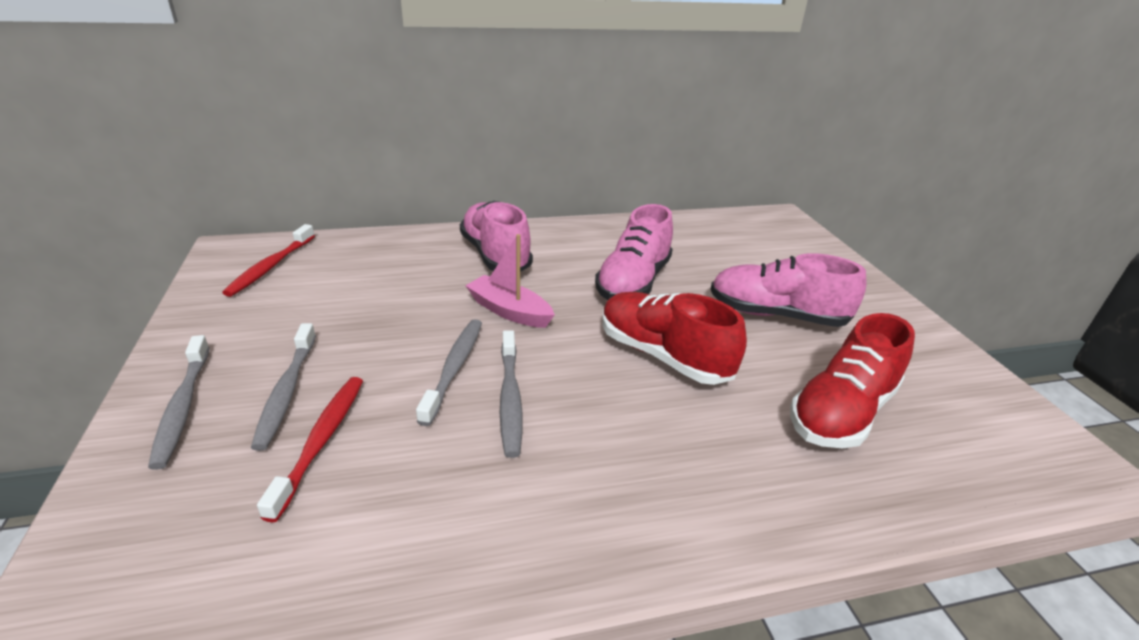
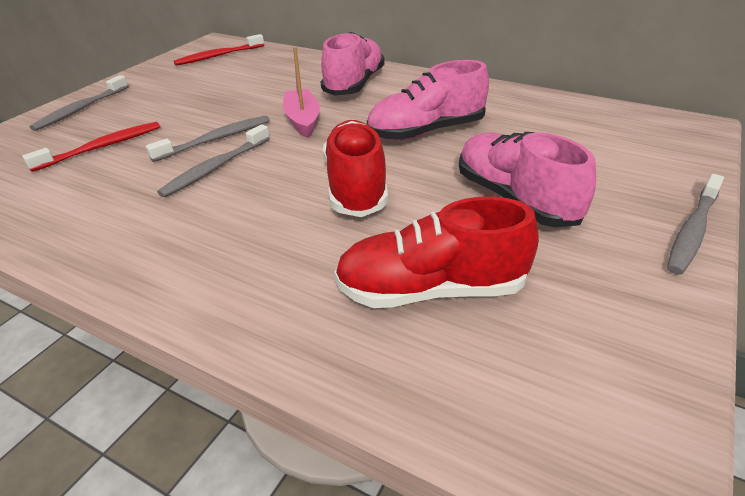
camera: 45 degrees right, 5 degrees up
grey toothbrush [251,323,316,451] -> grey toothbrush moved to [667,174,724,275]

